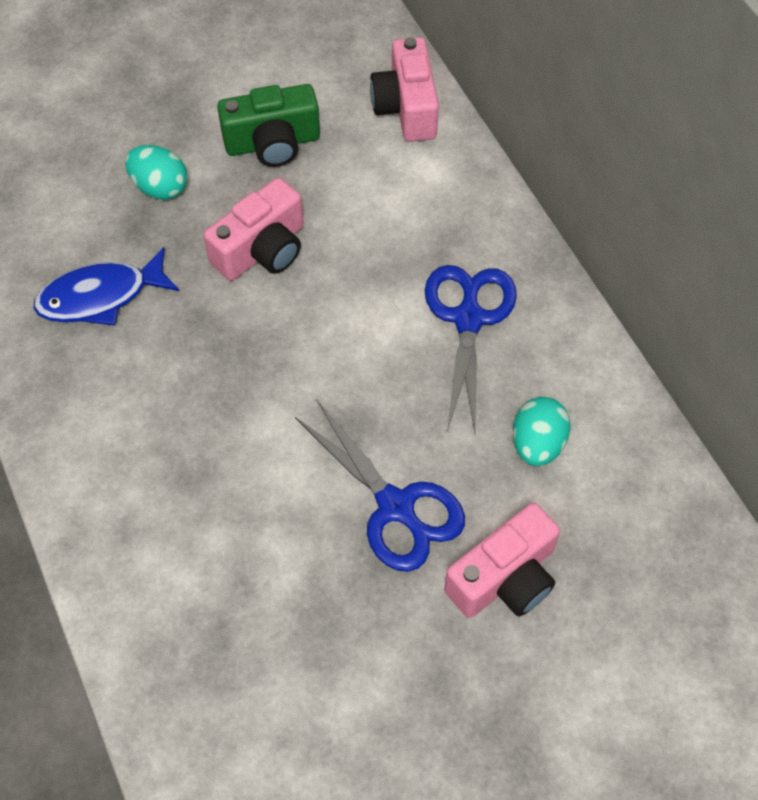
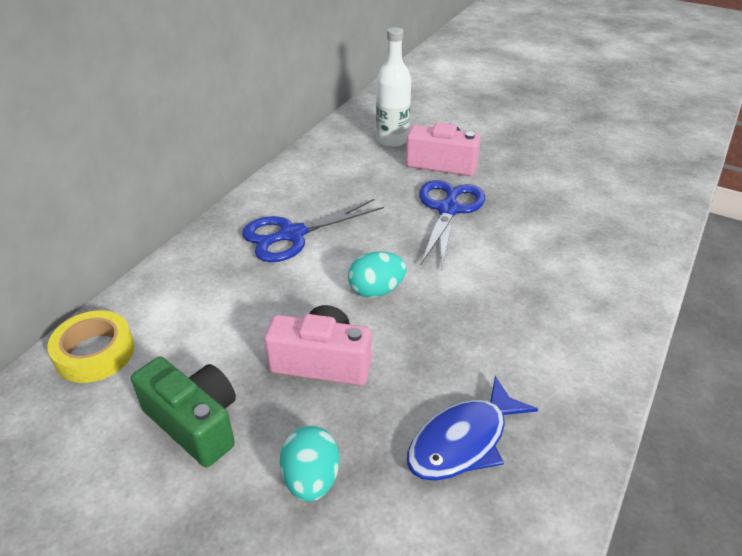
camera: 125 degrees left, 20 degrees down
blue fish [33,247,179,326] -> blue fish turned 105 degrees clockwise [407,376,538,481]
pink camera [370,37,439,142] -> yellow tape [47,310,134,383]
turquoise egg [513,397,571,466] -> turquoise egg moved to [348,251,407,298]
none -> white bottle [376,27,411,147]

